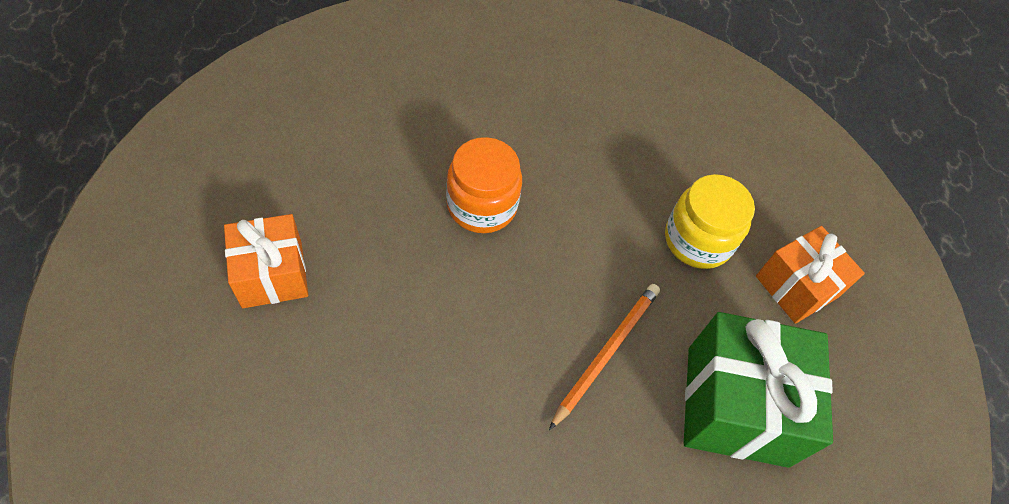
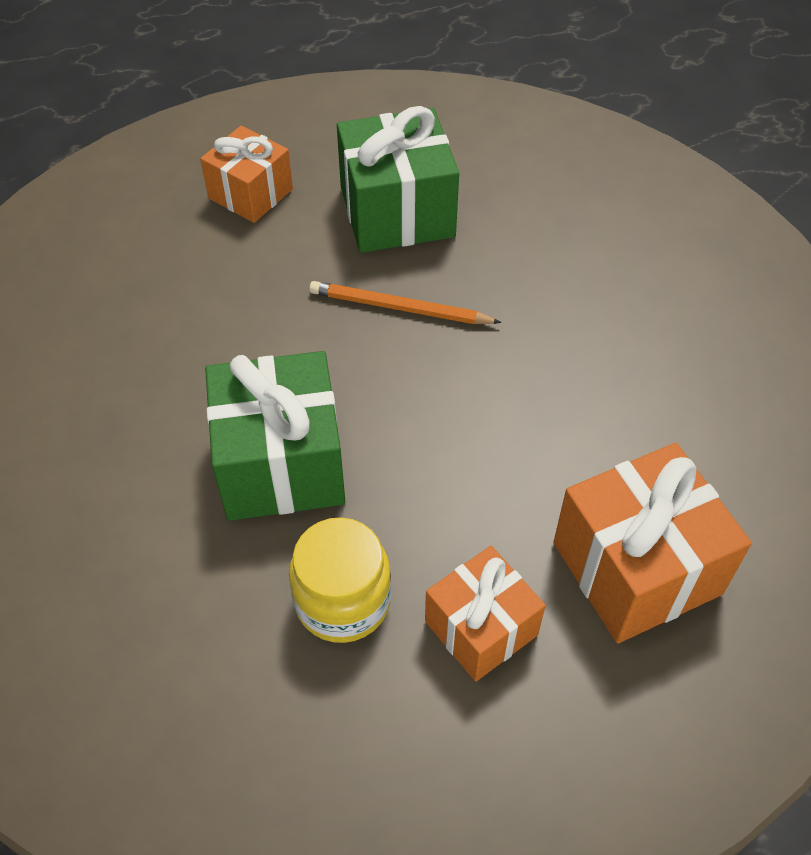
camera: 105 degrees left, 5 degrees down
orange jar [446,137,522,233] -> green gift [205,351,345,521]
yellow jar [665,174,755,269] -> yellow jar moved to [289,517,391,643]
none -> orange gift [554,443,752,644]

